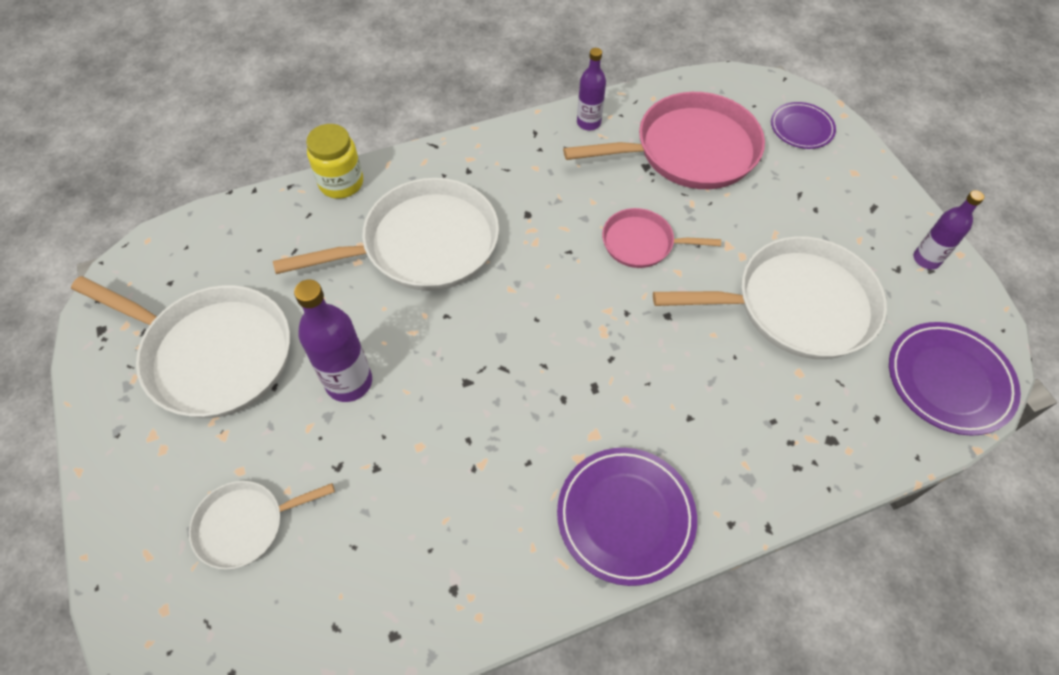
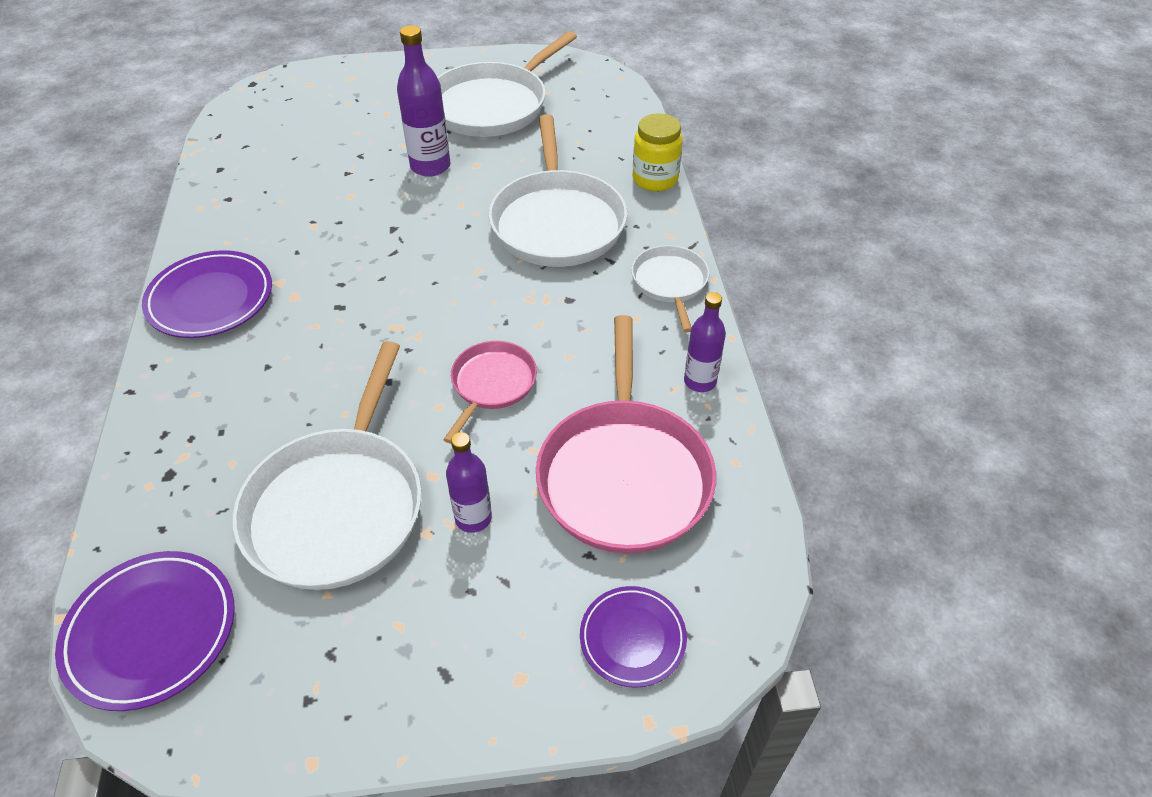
camera: 105 degrees right, 10 degrees down
white pan [189,481,335,570] -> white pan moved to [631,245,709,332]
purple bottle [913,190,984,269] -> purple bottle moved to [446,432,492,533]

